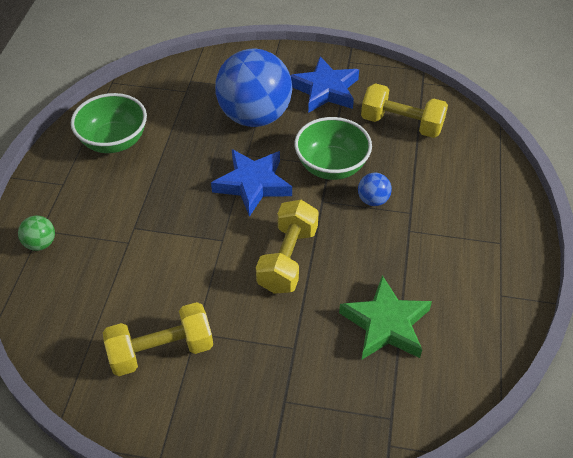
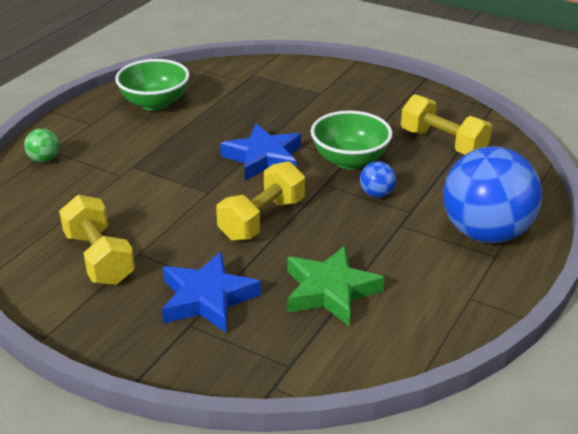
camera: 20 degrees right, 15 degrees down
yellow dumbbell [103,302,213,376] -> yellow dumbbell turned 60 degrees clockwise [59,195,135,285]
blue ball [215,48,292,127] -> blue ball moved to [443,146,542,243]
blue star [290,56,359,113] -> blue star moved to [162,252,261,333]

